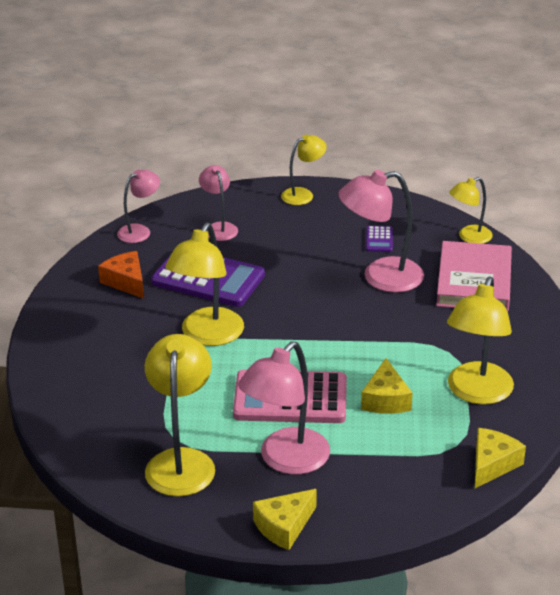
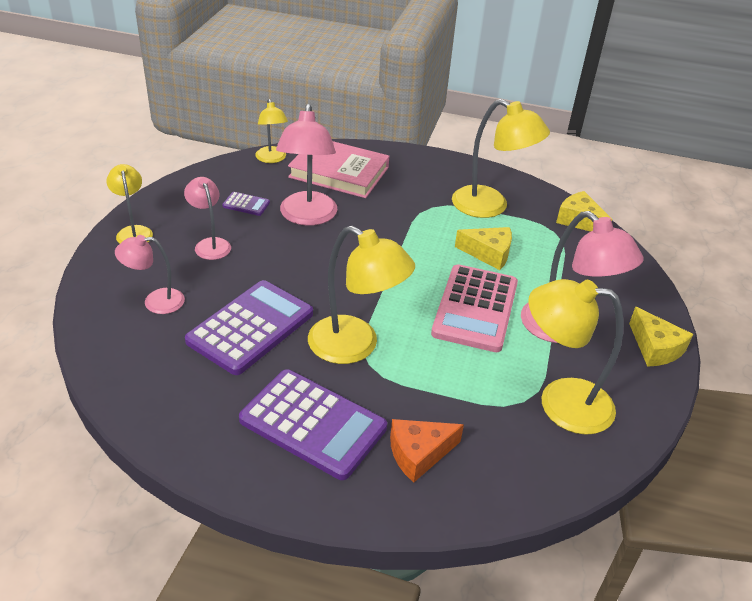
camera: 80 degrees left, 5 degrees up
orange cheese [98,251,144,299] -> orange cheese moved to [390,419,464,483]
pink lamp [117,170,160,243] -> pink lamp moved to [184,177,231,260]
none -> purple calculator [239,369,387,480]

